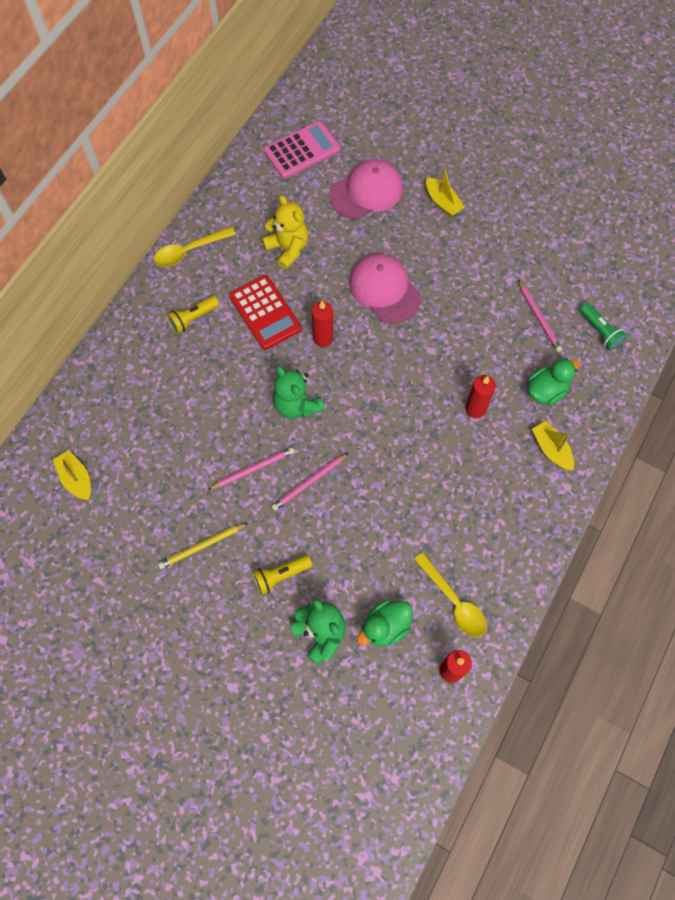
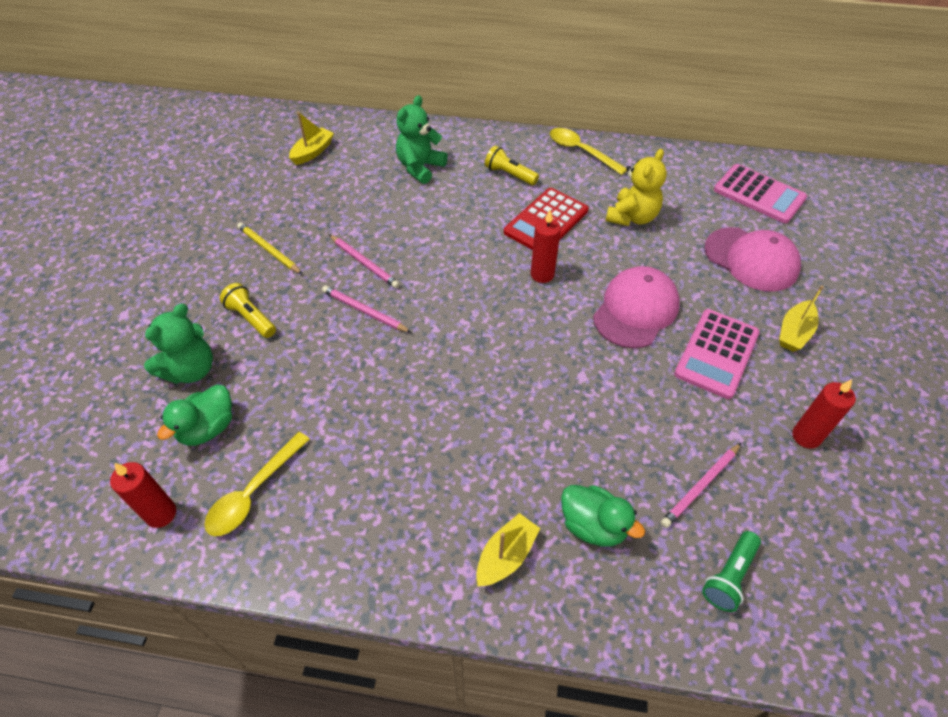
camera: 70 degrees right, 15 degrees down
green teddy bear [273,366,325,419] -> green teddy bear moved to [396,95,448,184]
green duck [357,600,413,646] -> green duck turned 90 degrees counterclockwise [157,384,232,446]
red candle [465,375,496,418] -> red candle moved to [792,379,856,449]
none -> pink calculator [674,309,760,399]

